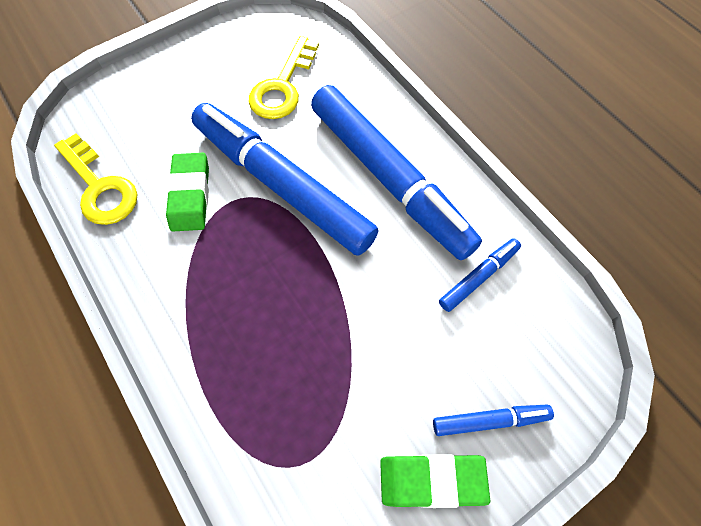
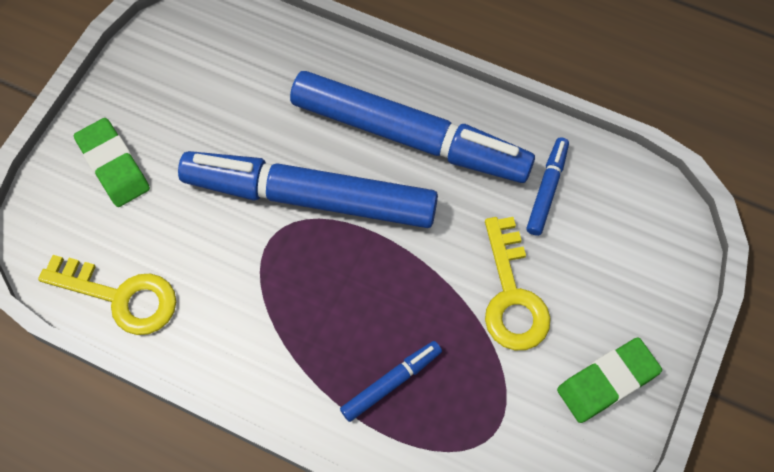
camera: 30 degrees left, 0 degrees up
green eraser [166,153,209,231] -> green eraser moved to [74,118,150,207]
yellow key [249,36,319,119] -> yellow key moved to [485,217,551,350]
blue marker [433,405,554,436] -> blue marker moved to [340,341,442,422]

